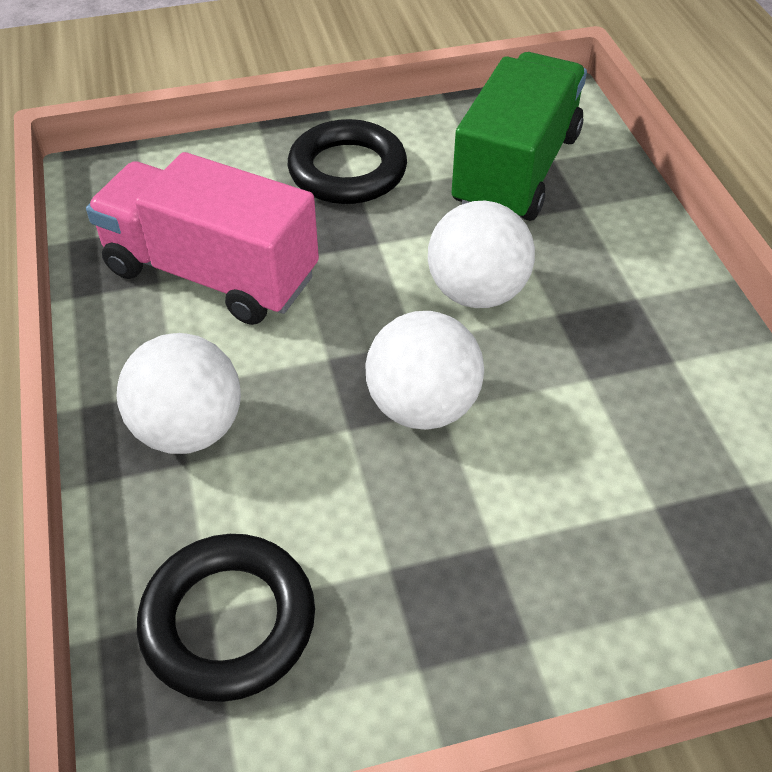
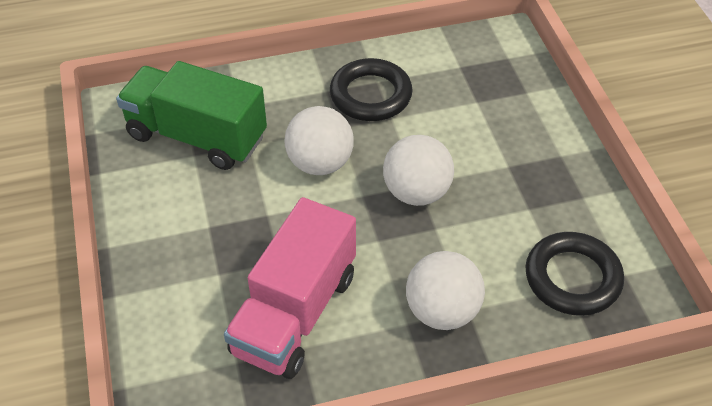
camera: 90 degrees left, 0 degrees up
black ring [288,119,407,204] -> black ring moved to [330,58,413,121]

